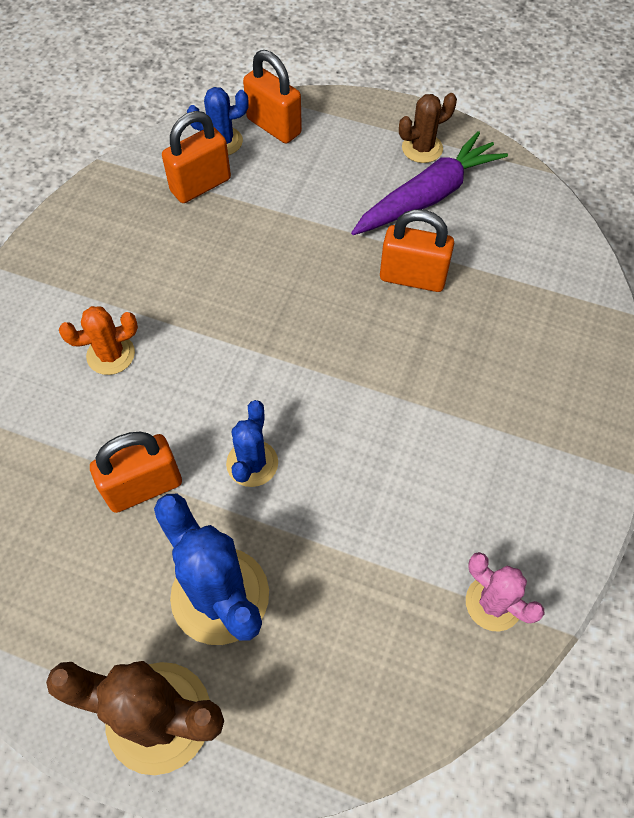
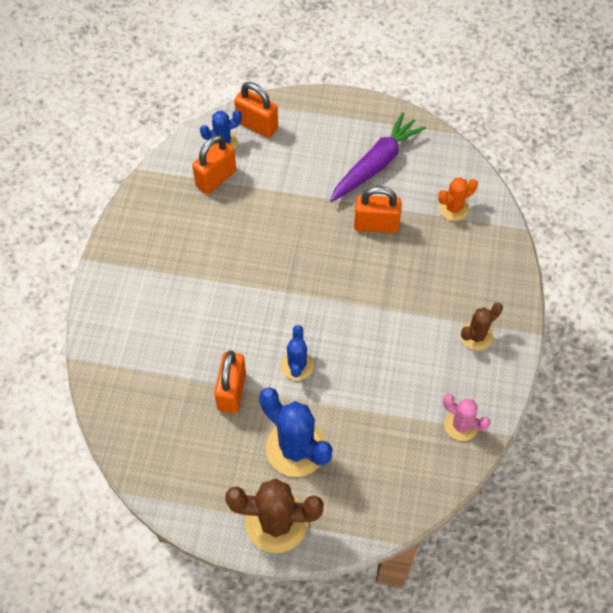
camera: 10 degrees left, 0 degrees up
orange cactus [59,306,138,375] -> orange cactus moved to [438,178,478,221]
orange padlock [90,432,182,513] -> orange padlock turned 45 degrees counterclockwise [214,351,246,413]
brown cactus [399,93,457,163] -> brown cactus moved to [460,302,503,350]

